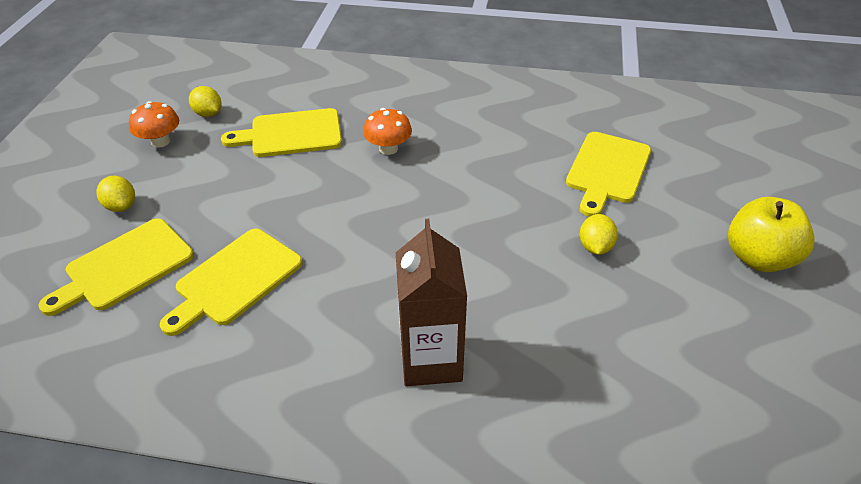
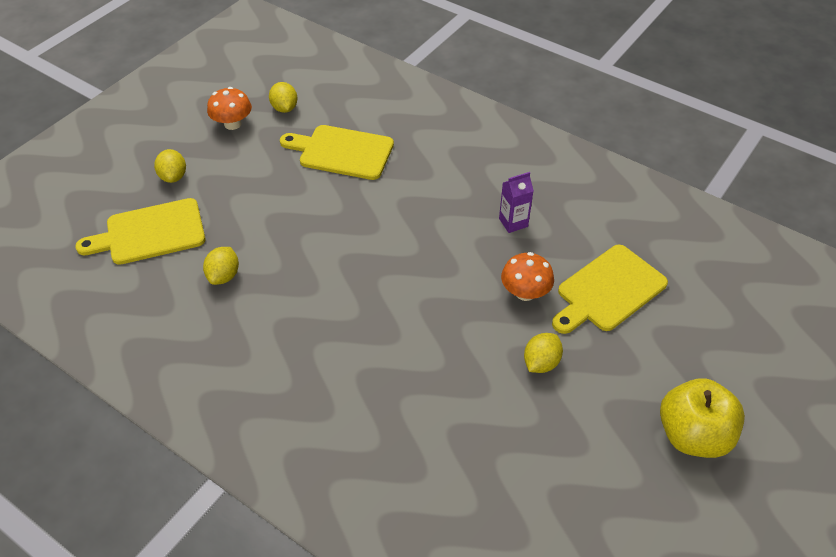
camera: 25 degrees right, 5 degrees up
yellow cutting board [160,229,302,336] -> yellow lemon [203,247,239,285]
orange mushroom [363,108,412,155] -> orange mushroom moved to [501,252,554,301]
brown carton [396,219,467,386] -> none
none -> purple carton [499,172,534,233]

